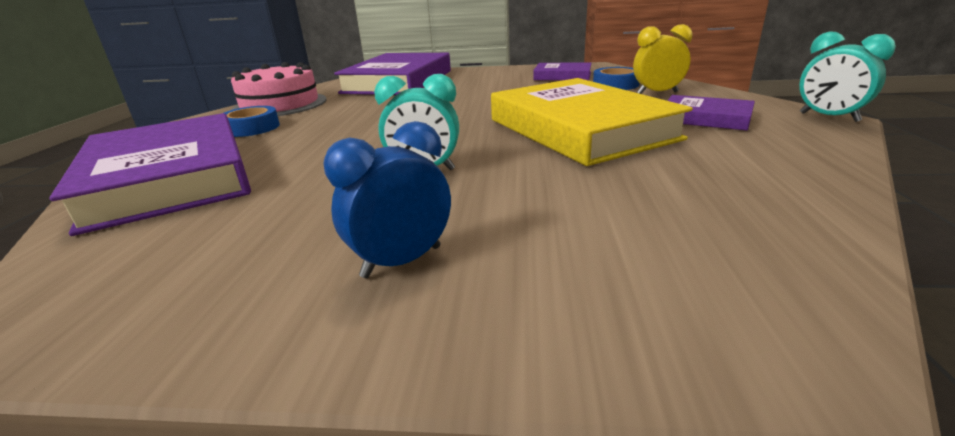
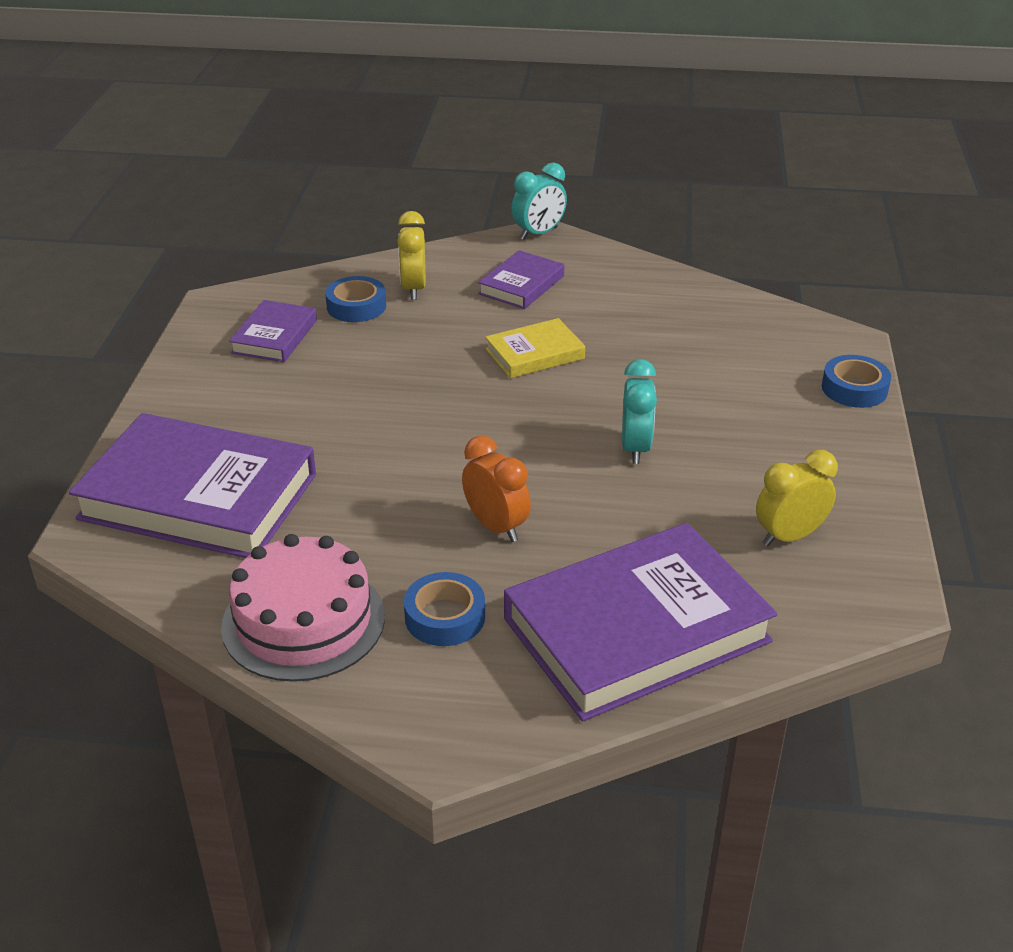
camera: 90 degrees left, 10 degrees up
blue clock [323,121,451,278] -> none
yellow book [491,78,693,166] -> yellow book [485,318,585,378], size x0.49
none -> orange clock [462,435,531,542]
none -> yellow clock [756,450,838,546]
none -> blue tape [822,355,891,408]

